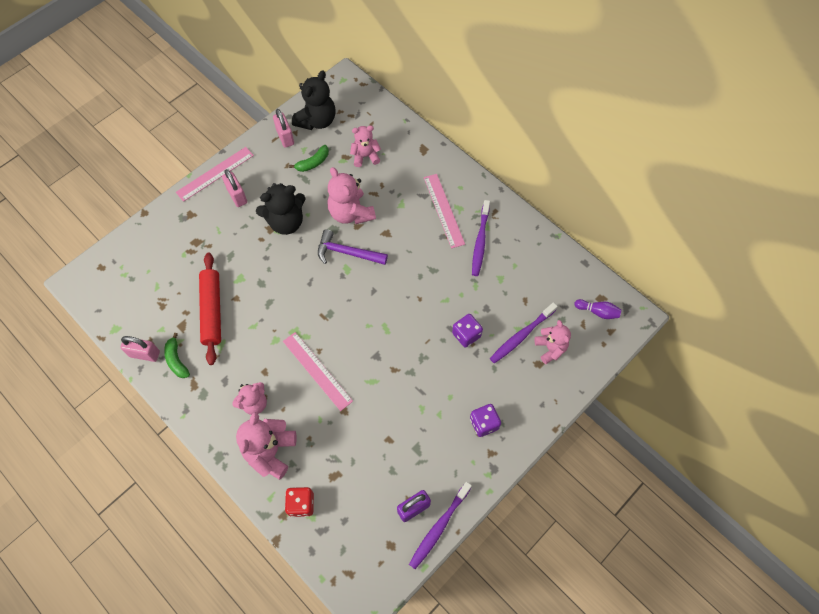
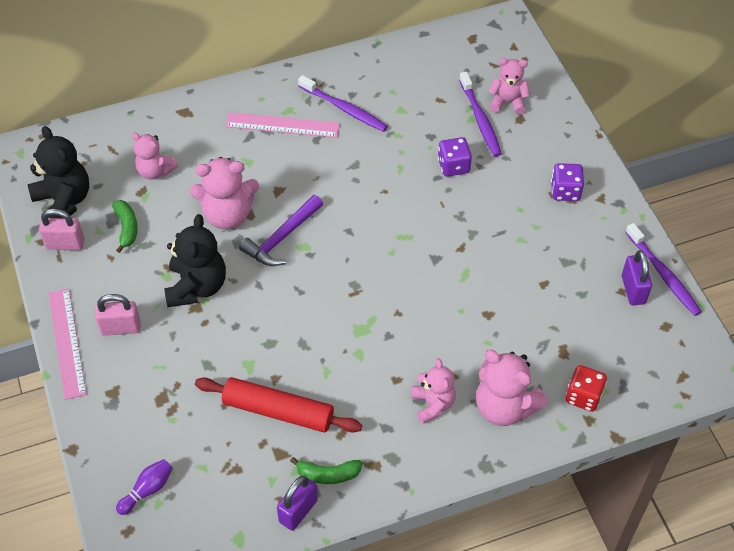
camera: 65 degrees left, 10 degrees down
pink padlock [120,336,160,362] -> purple padlock [277,476,318,531]
pink ruler [283,332,353,411] -> none
pink teddy bear [350,125,381,167] -> pink teddy bear turned 75 degrees counterclockwise [131,133,178,180]
purple bowling pin [574,299,621,319] -> purple bowling pin moved to [116,459,173,515]

